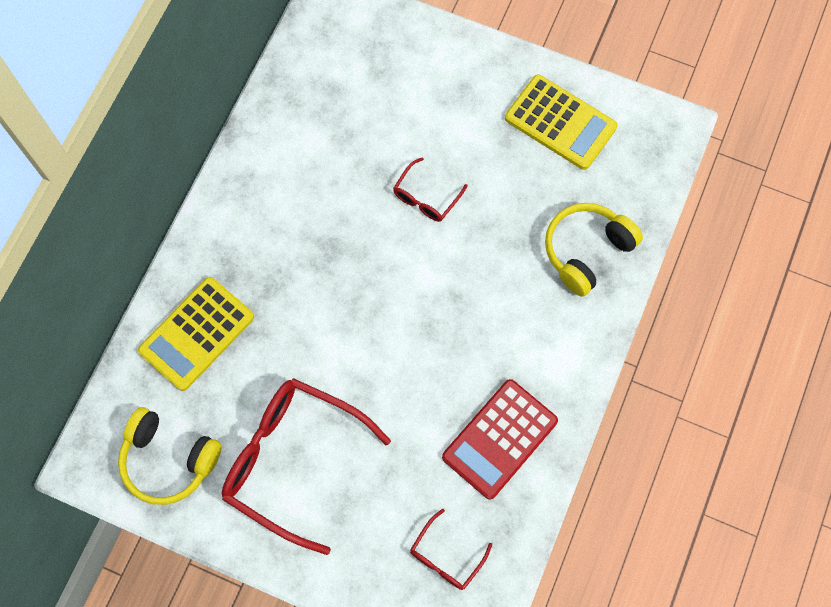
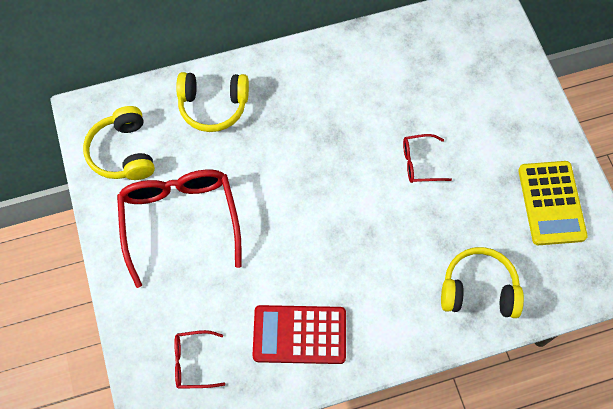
camera: 50 degrees right, 5 degrees down
yellow calculator [138,277,254,391] -> yellow headphones [176,72,249,132]

